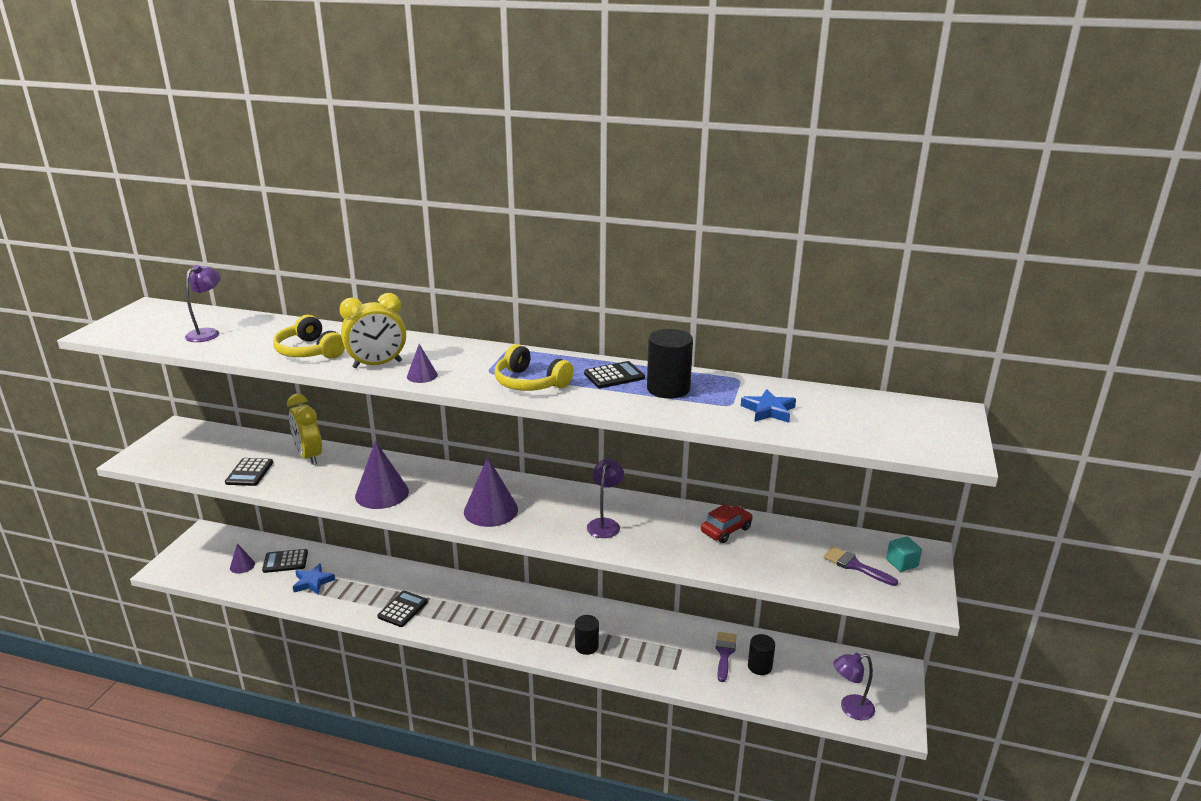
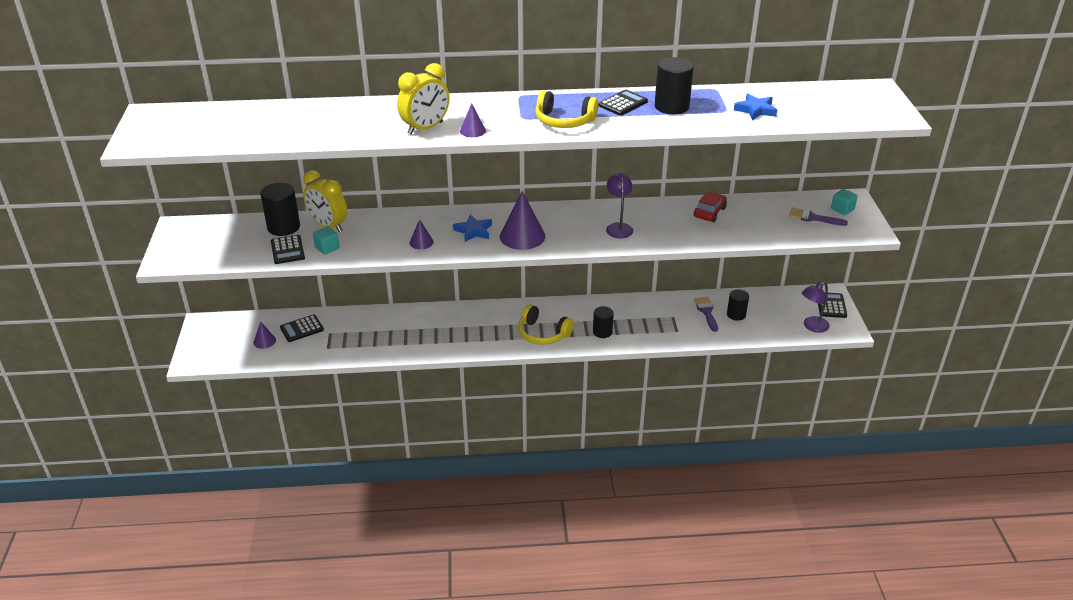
camera: 20 degrees left, 10 degrees up
purple lamp [185,265,221,342] -> none
yellow headphones [273,315,345,359] -> yellow headphones moved to [518,304,574,345]
blue star [293,563,335,594] -> blue star moved to [453,215,492,242]
purple cone [355,441,409,509] -> purple cone [410,219,434,250], size x0.52
black calculator [377,590,428,627] -> black calculator moved to [818,292,847,318]
none -> black cylinder [260,183,300,236]
none -> turquoise cube [313,227,339,255]

